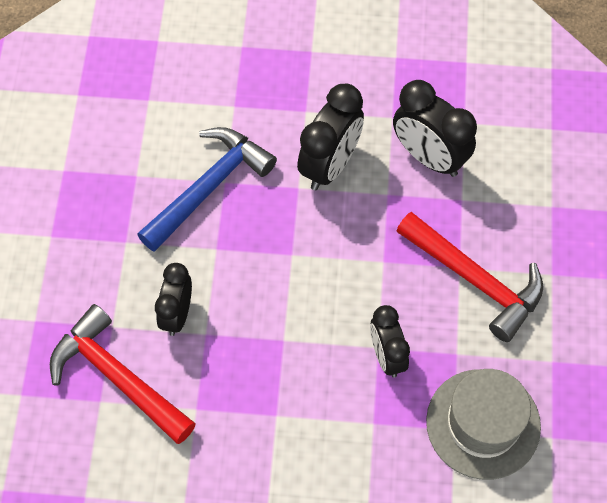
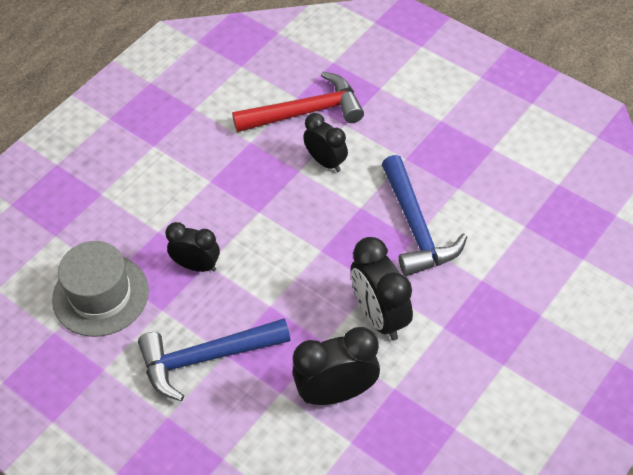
camera: 125 degrees right, 10 degrees down
red hammer [396,212,543,342] -> blue hammer [138,318,291,401]

